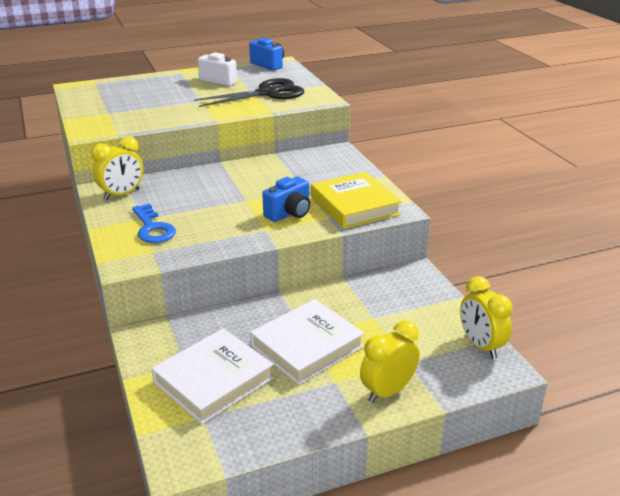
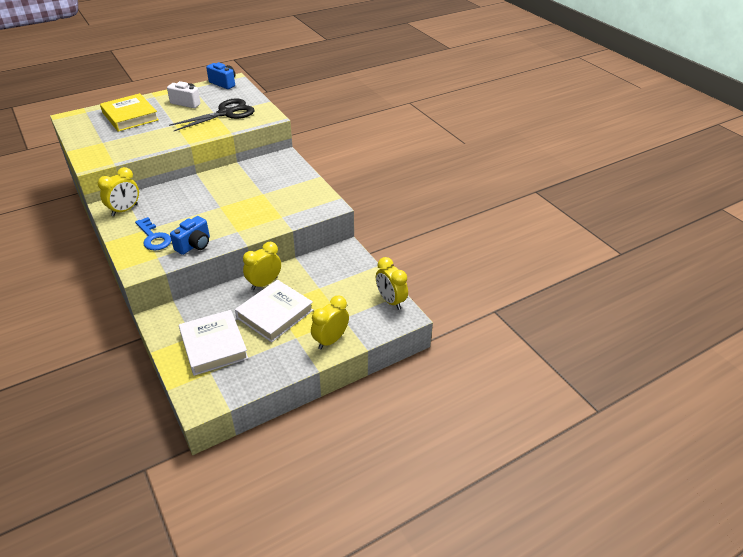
camera: 10 degrees left, 10 degrees up
white book [151,328,274,424] -> white book turned 60 degrees counterclockwise [179,310,248,376]
blue camera [262,177,310,222] -> blue camera moved to [170,216,210,255]
yellow book [311,172,402,229] -> yellow book moved to [100,93,159,132]
none -> yellow clock [243,242,281,290]

